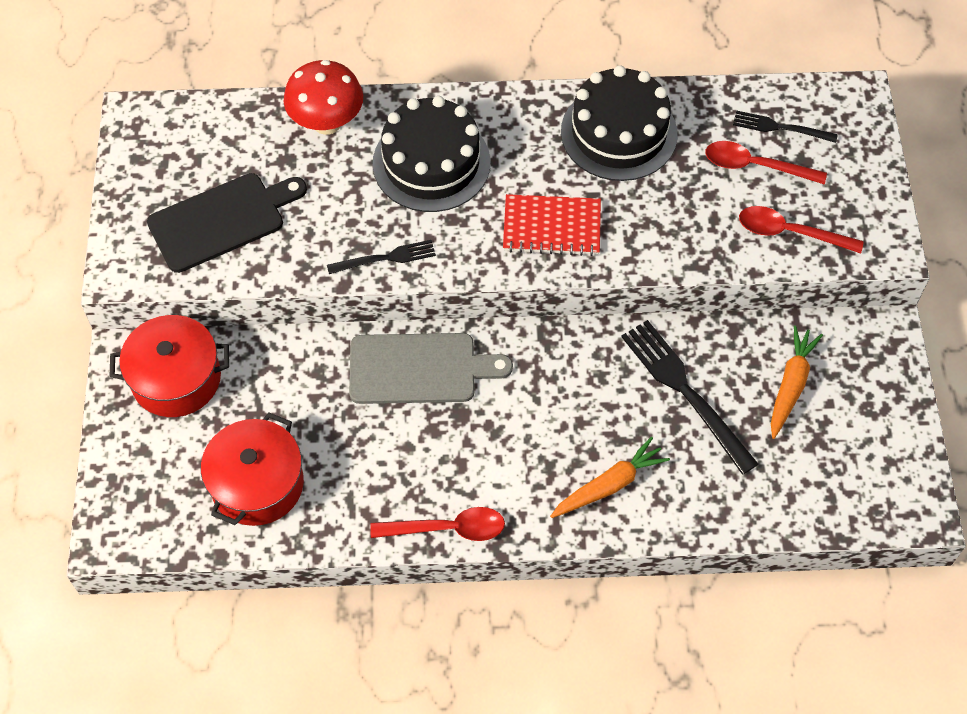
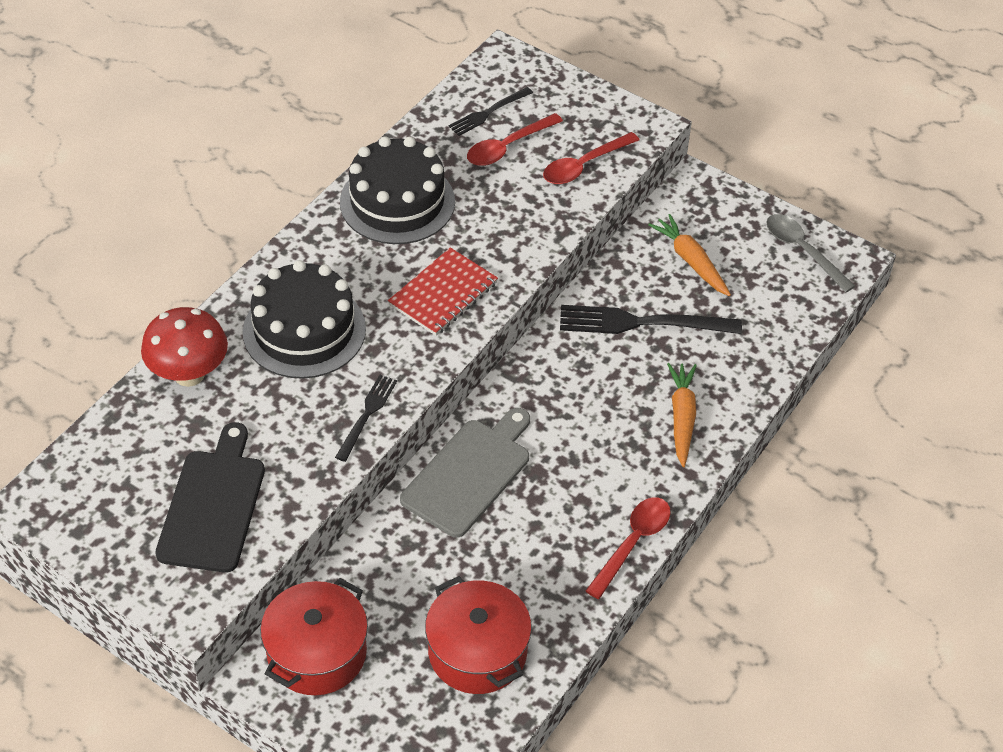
camera: 55 degrees left, 10 degrees down
none -> grey spoon [766,214,855,293]

